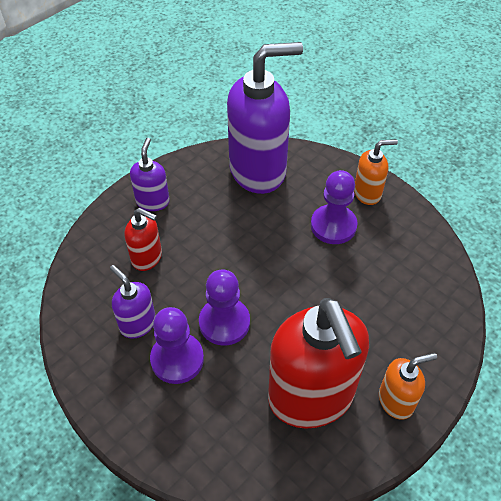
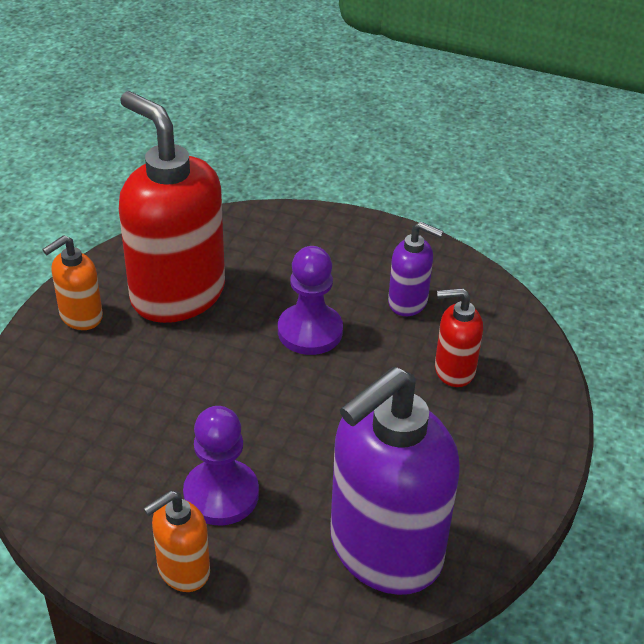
camera: 155 degrees right, 10 degrees down
purple soap dispenser [130,138,170,211] -> none
purple pawn [150,307,204,384] -> none

